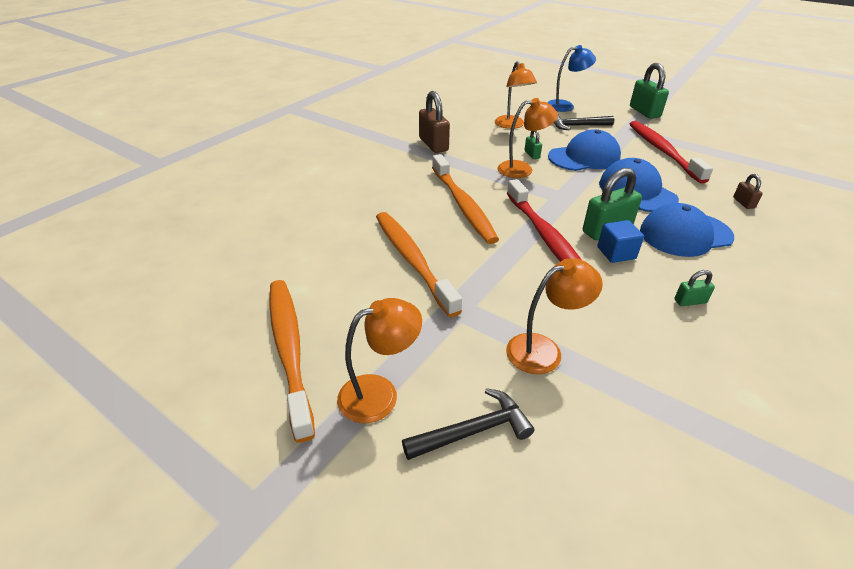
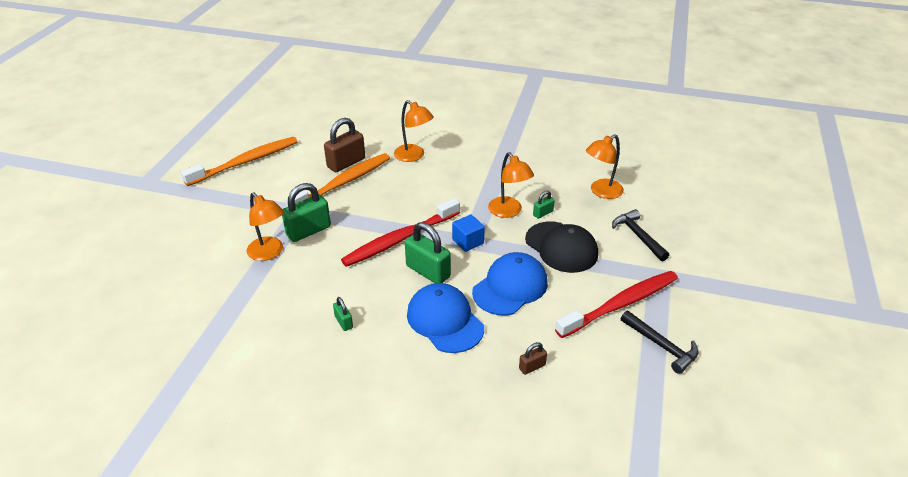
camera: 70 degrees right, 0 degrees up
orange lamp [337,298,422,423] -> orange lamp moved to [394,100,434,162]
black hammer [402,388,535,460] -> black hammer moved to [621,311,699,374]
brown padlock [419,91,450,153] -> brown padlock moved to [324,118,365,172]
orange toothbrush [432,154,499,244] -> none
blue lamp [547,45,596,112] -> none
blue cap [548,129,621,171] -> black cap [525,222,598,273]
blue cube [597,220,644,263] -> blue cube moved to [452,215,485,252]
green padlock [630,63,669,119] -> green padlock moved to [282,183,331,242]

